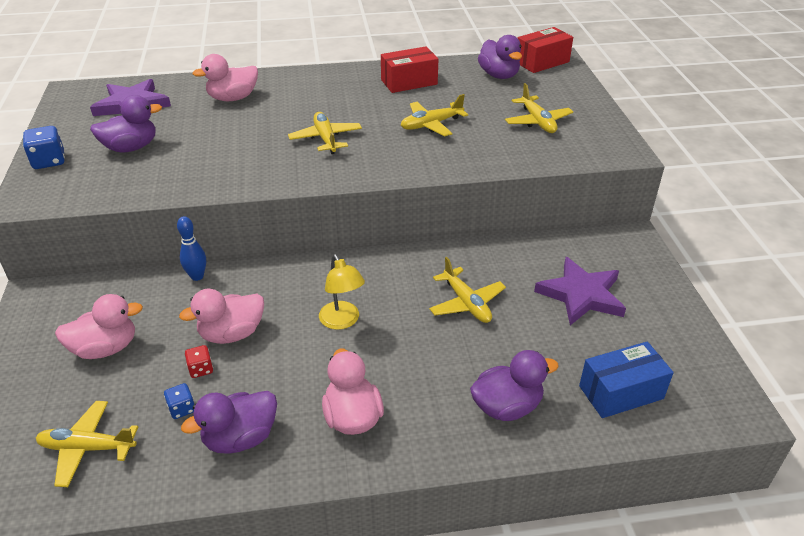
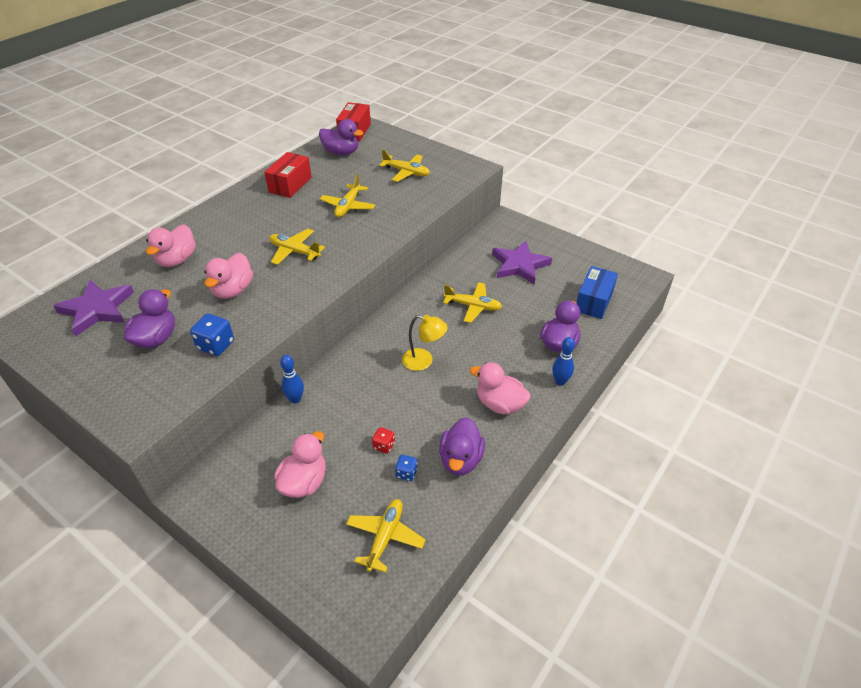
camera: 45 degrees left, 5 degrees up
blue dice [23,126,65,169] -> blue dice moved to [190,314,234,356]
yellow plane [36,401,138,487] -> yellow plane turned 150 degrees clockwise [346,499,426,573]
pink duck [179,289,264,344] -> pink duck moved to [204,253,253,299]
none -> blue bowling pin [552,337,575,385]

